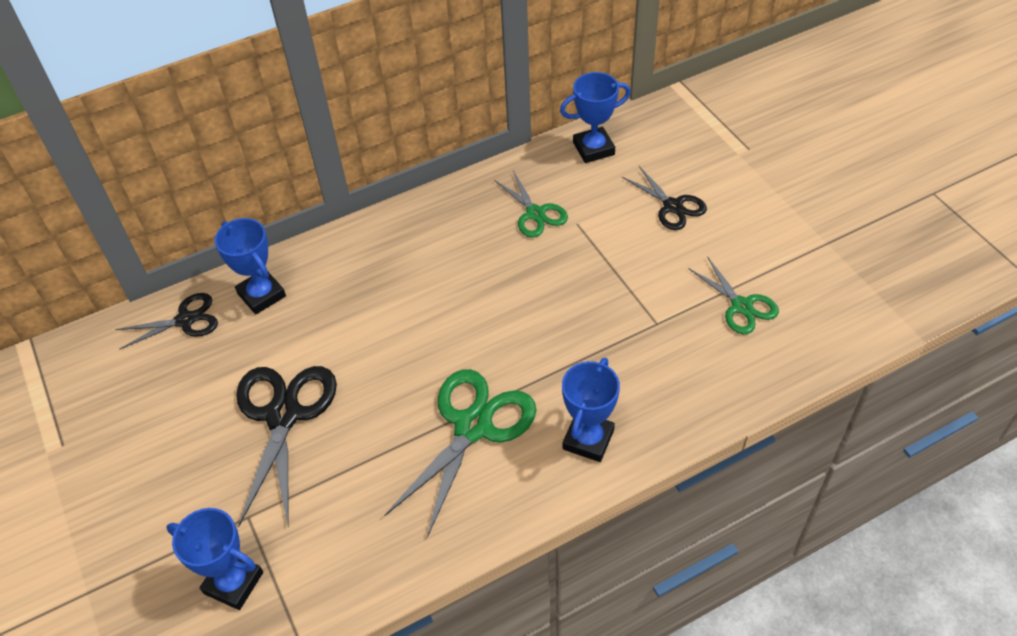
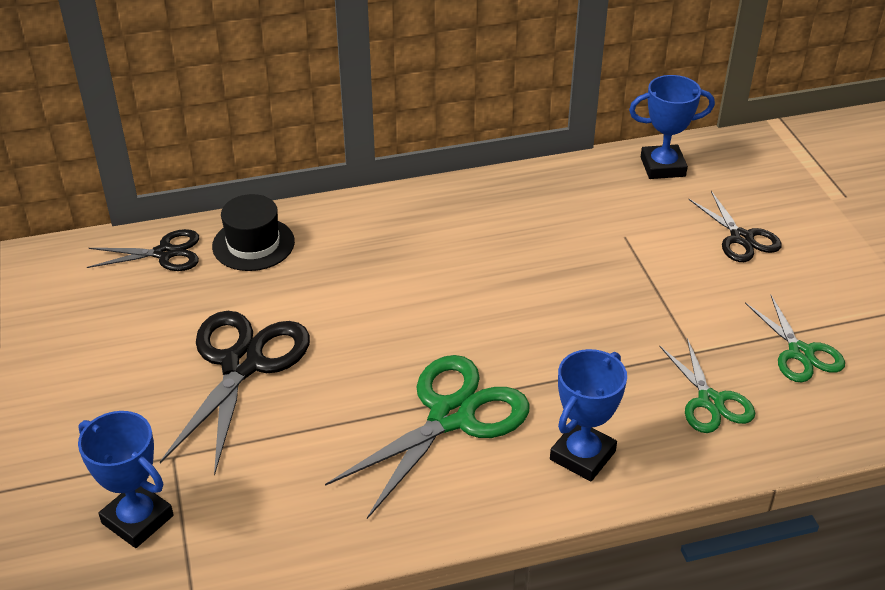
camera: 10 degrees right, 10 degrees down
blue trophy [214,218,286,315] -> black hat [212,194,295,271]
green scissors [494,170,568,238] -> green scissors moved to [659,338,755,433]

